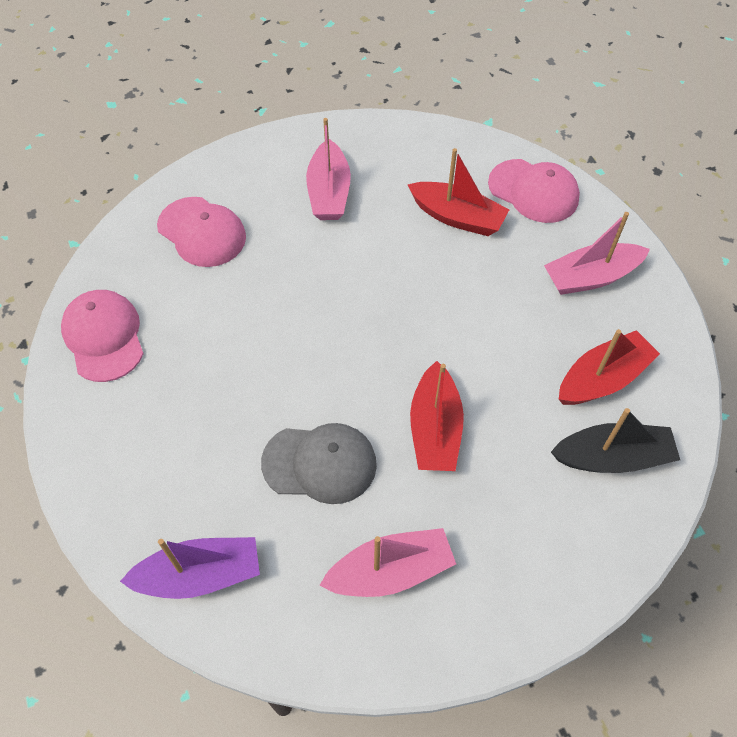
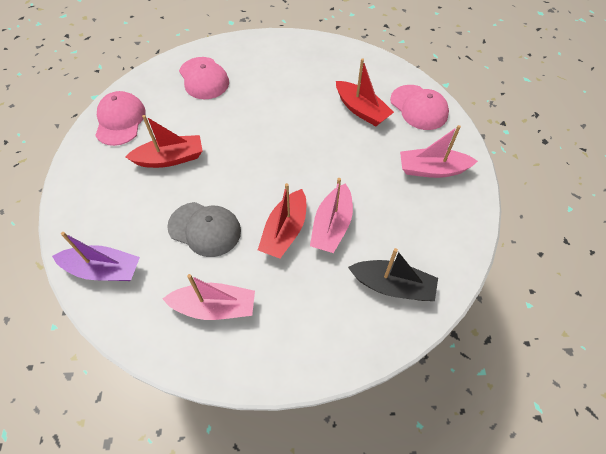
camera: 20 degrees right, 0 degrees up
pink boat [306,118,351,220] -> pink boat moved to [310,178,353,253]
red boat [559,329,660,405] -> red boat moved to [125,115,202,168]

